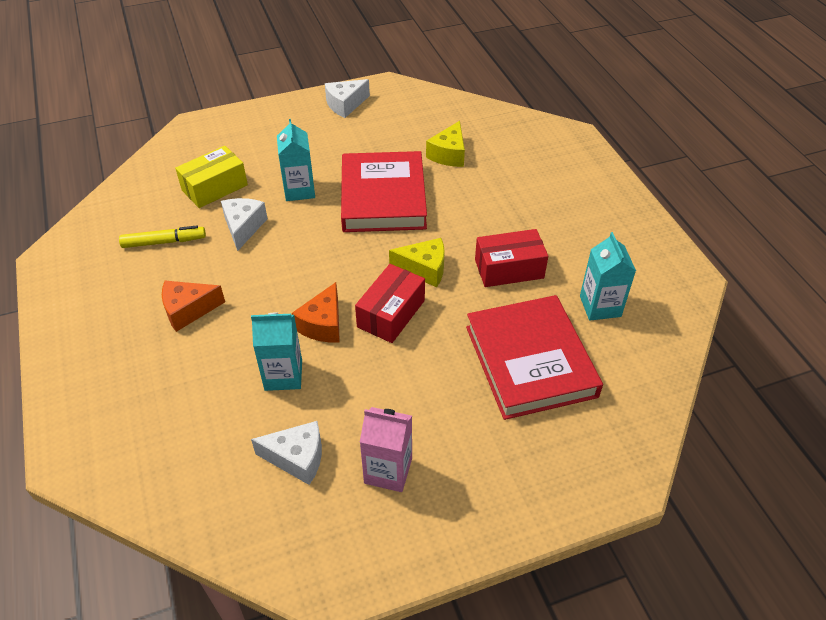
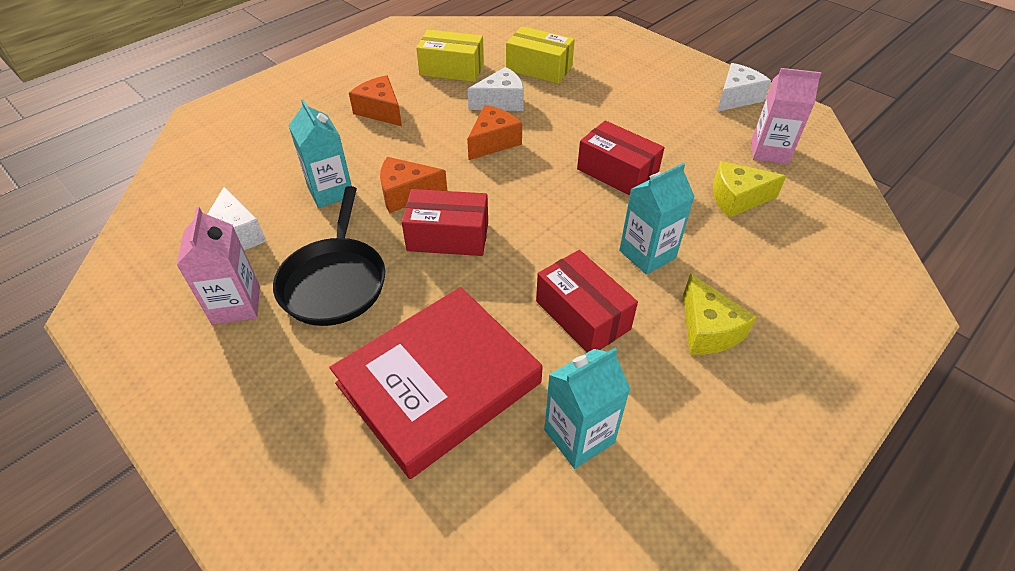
camera: 65 degrees right, 0 degrees up
yellow marker [119,226,206,248] -> yellow box [416,30,484,82]
turquoise carton [277,119,315,201] -> turquoise carton moved to [619,163,695,275]
white cheese [325,79,370,118] -> white cheese turned 105 degrees clockwise [717,63,771,112]
red book [341,151,427,232] -> red box [577,121,665,195]
yellow cheese [389,238,445,287] -> yellow cheese moved to [683,273,757,355]
none -> black pan [273,186,385,326]
none -> orange cheese [467,105,522,160]
none -> pink carton [752,68,822,164]

